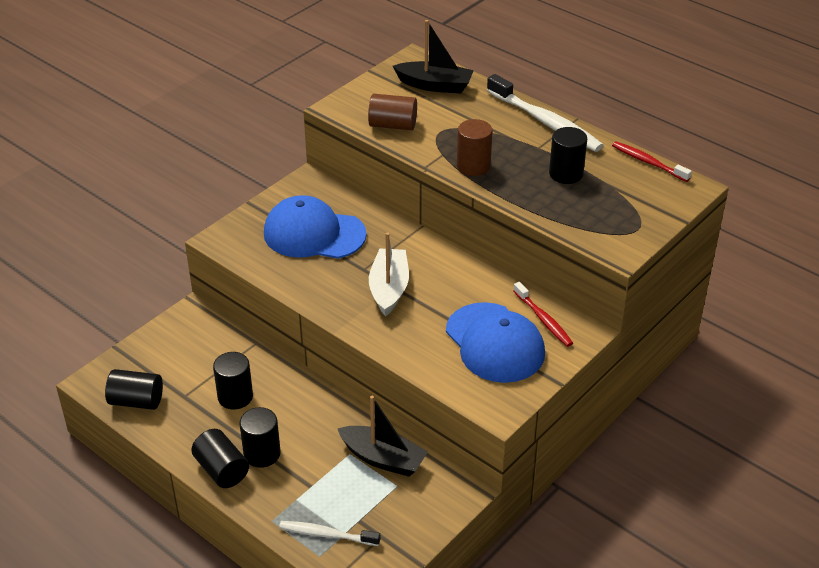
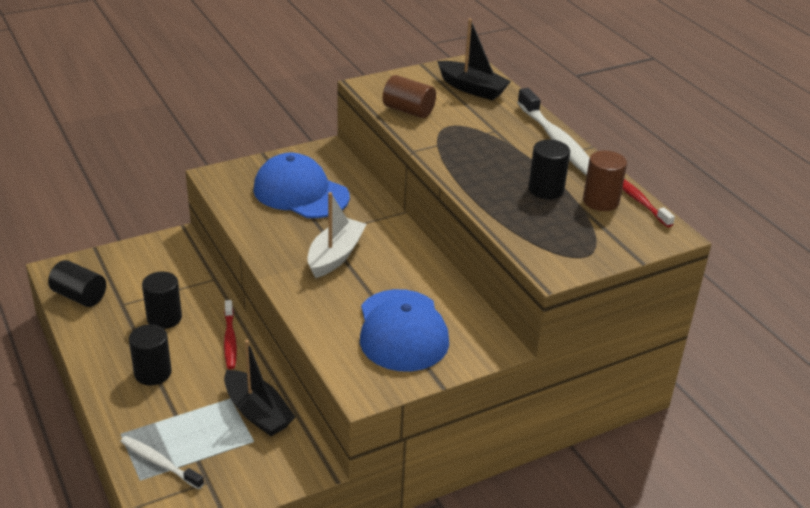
camera: 20 degrees right, 5 degrees down
black cylinder [191,429,249,488] -> none
brown cylinder [457,119,493,176] -> brown cylinder moved to [583,151,627,211]
red toothbrush [513,282,573,347] -> red toothbrush moved to [224,300,237,369]

